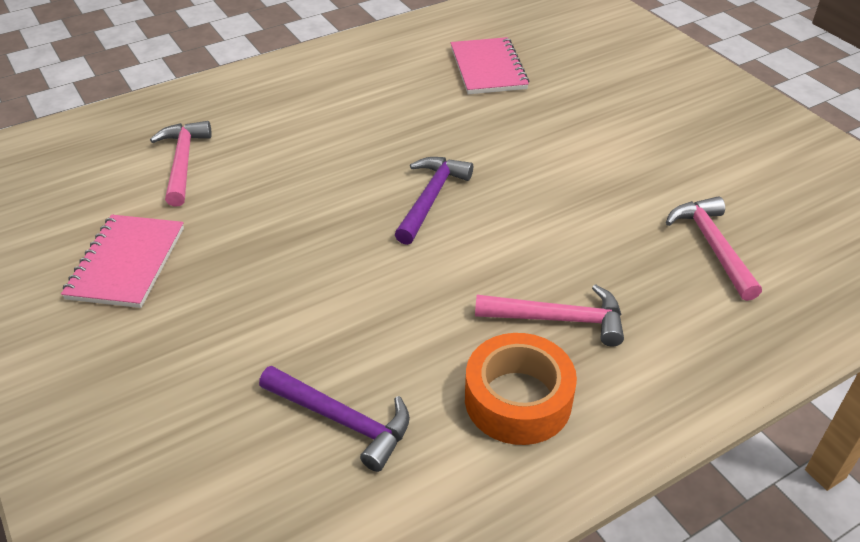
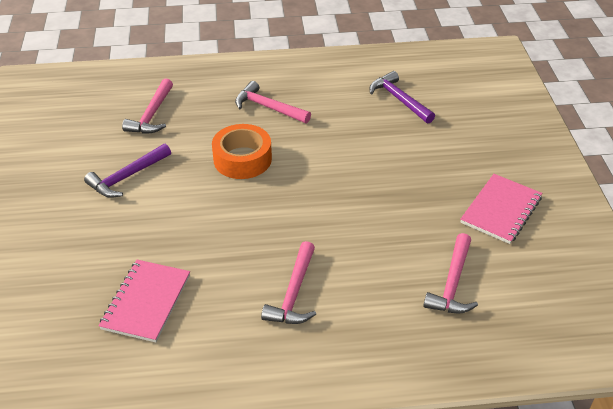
camera: 155 degrees left, 0 degrees up
purple hammer [395,157,473,245] -> purple hammer moved to [84,144,171,198]
orange tape [465,333,577,445] -> orange tape moved to [212,124,272,179]
none -> pink hammer [261,241,316,324]

